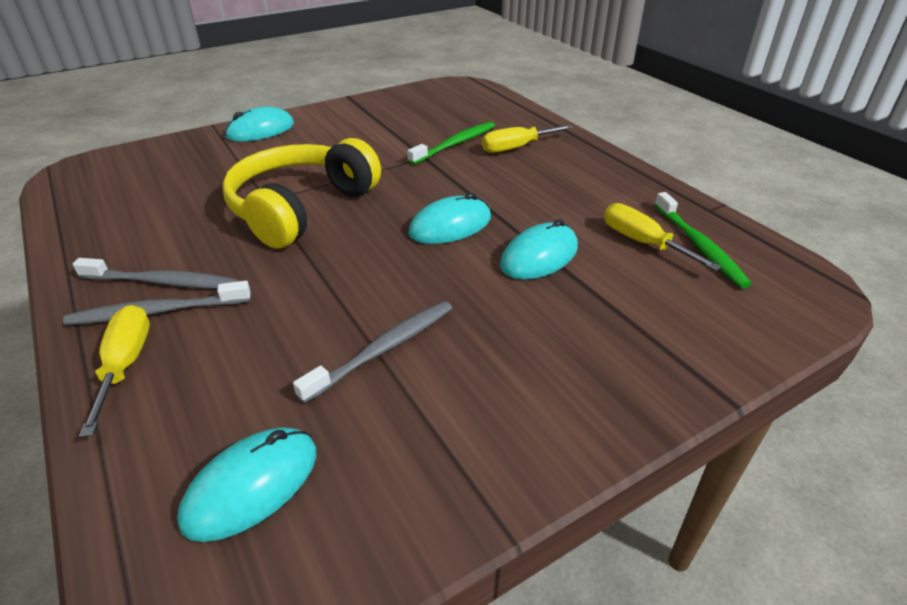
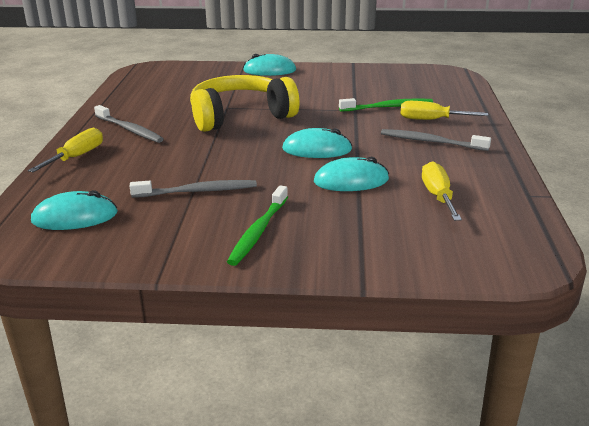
camera: 35 degrees right, 10 degrees down
grey toothbrush [63,281,251,326] -> grey toothbrush moved to [381,129,491,151]
green toothbrush [654,192,751,288] -> green toothbrush moved to [227,185,288,266]

